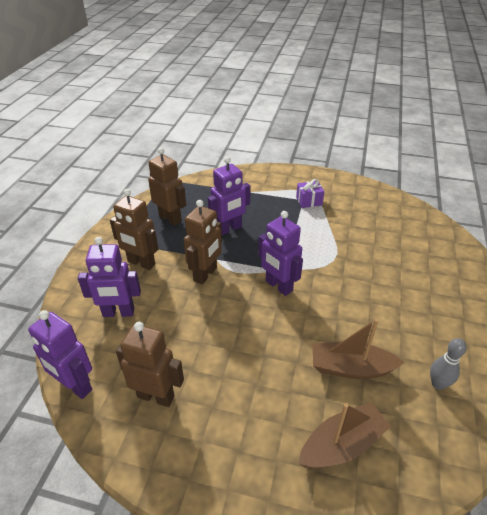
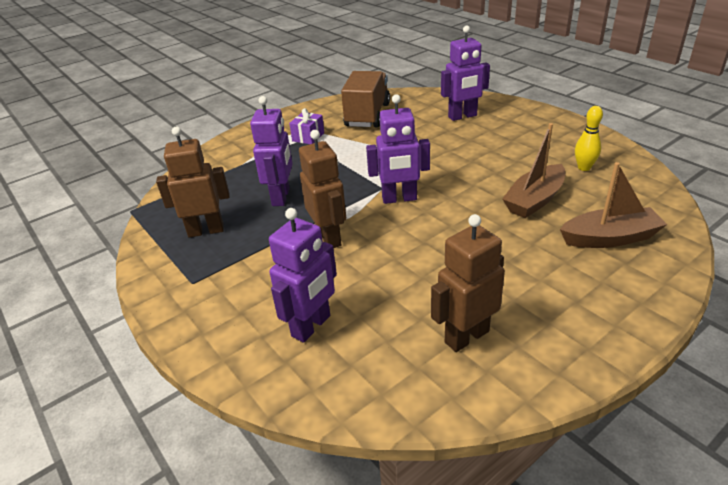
camera: 50 degrees left, 5 degrees down
purple robot [28,310,92,399] -> purple robot moved to [441,25,490,121]
brown robot [110,189,158,270] -> none
brown boat [298,402,391,469] -> brown boat turned 75 degrees clockwise [560,162,667,248]
grey bowling pin [430,338,467,390] -> yellow bowling pin [575,106,603,171]
none -> brown truck [341,71,390,128]

